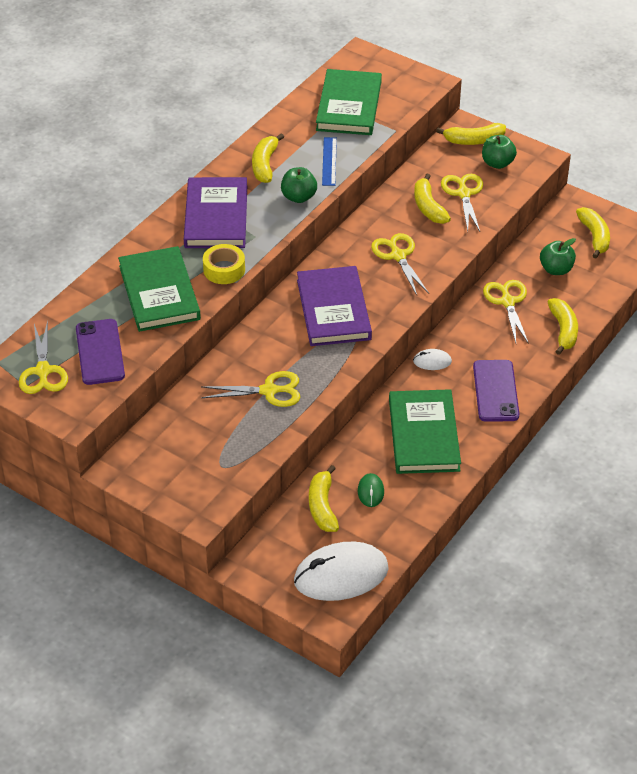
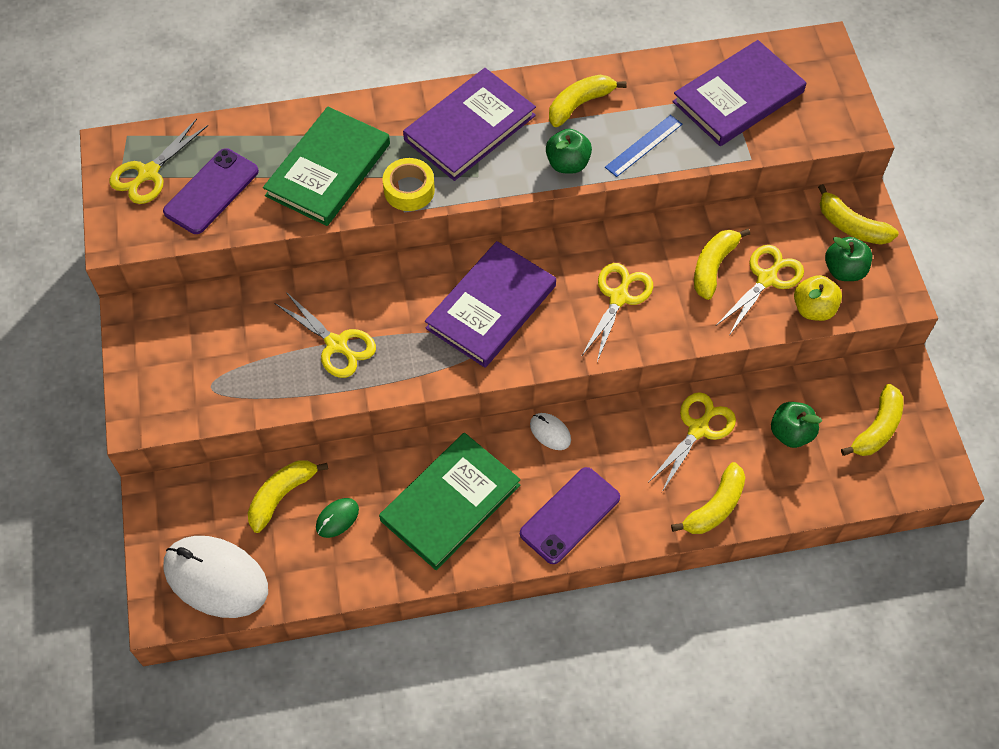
camera: 45 degrees right, 15 degrees up
green book [316,69,382,135] -> purple book [672,40,806,146]
none -> yellow apple [794,275,842,321]

